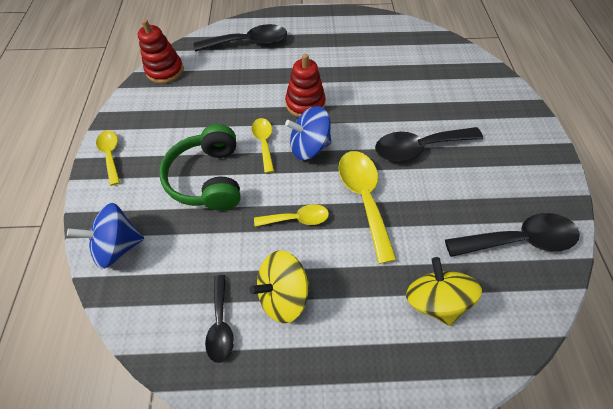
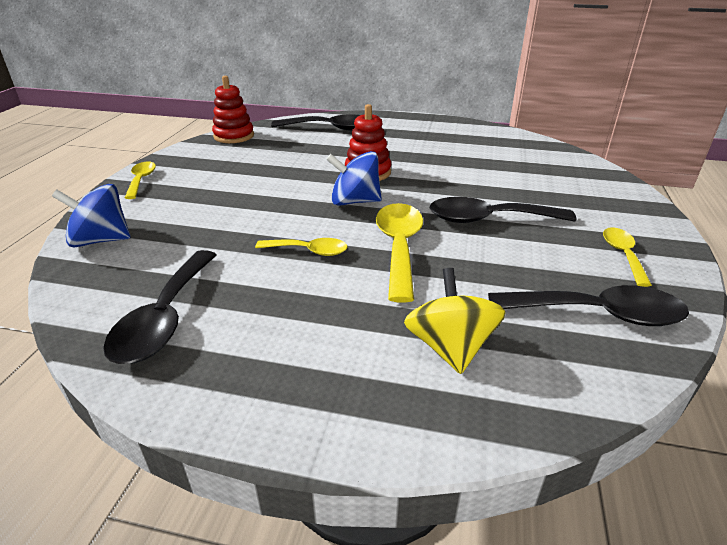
camera: 15 degrees right, 25 degrees down
green headphones [159,124,241,210] -> none
black spoon [205,275,234,363] -> black spoon [103,250,217,364], size x1.70
yellow spinning top [249,250,309,323] -> none
yellow spoon [252,118,274,173] -> yellow spoon moved to [603,227,652,287]

